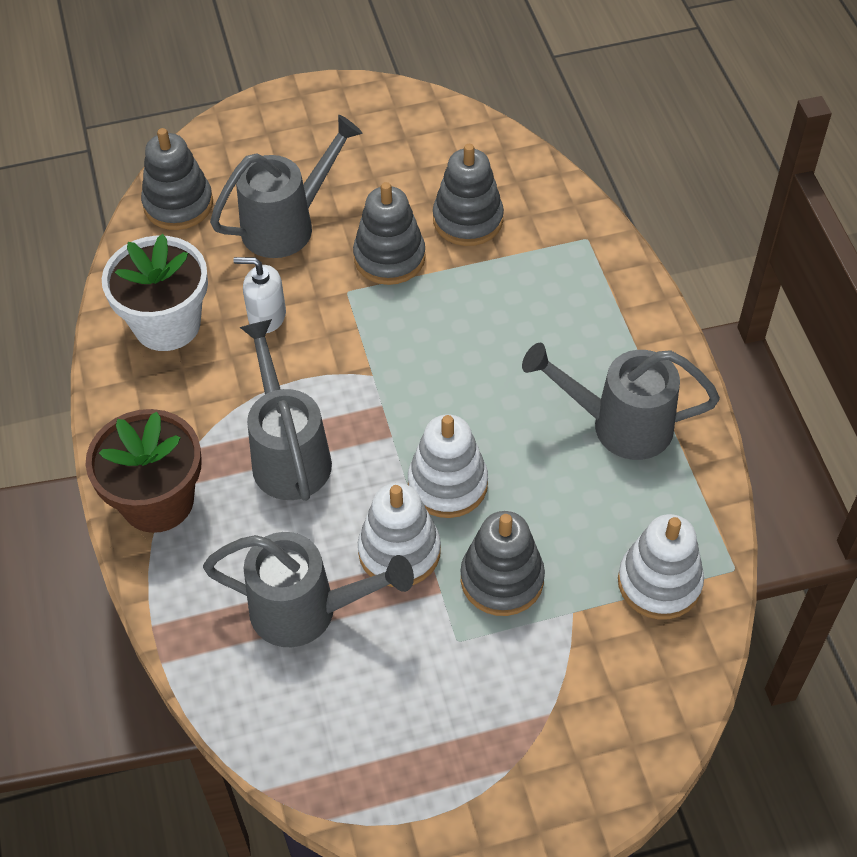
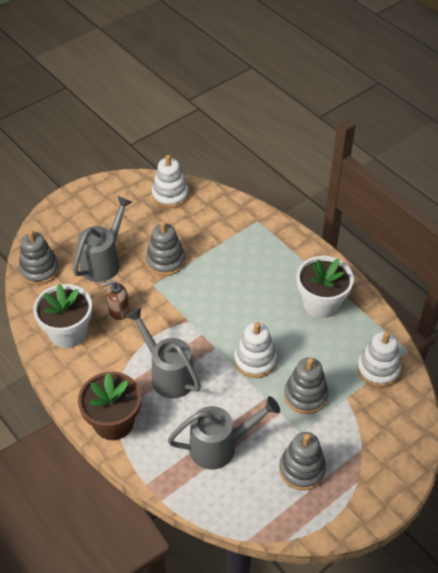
camera: 25 degrees left, 5 degrees down
white soap dispenser [233,257,286,333] -> brown soap dispenser [102,280,130,320]
white stacking toy [358,483,441,587] -> white stacking toy moved to [152,155,189,208]
grey stacking toy [433,144,504,246] -> grey stacking toy moved to [279,432,326,490]
grey watering can [522,342,720,460] -> white flower pot [297,256,354,318]

